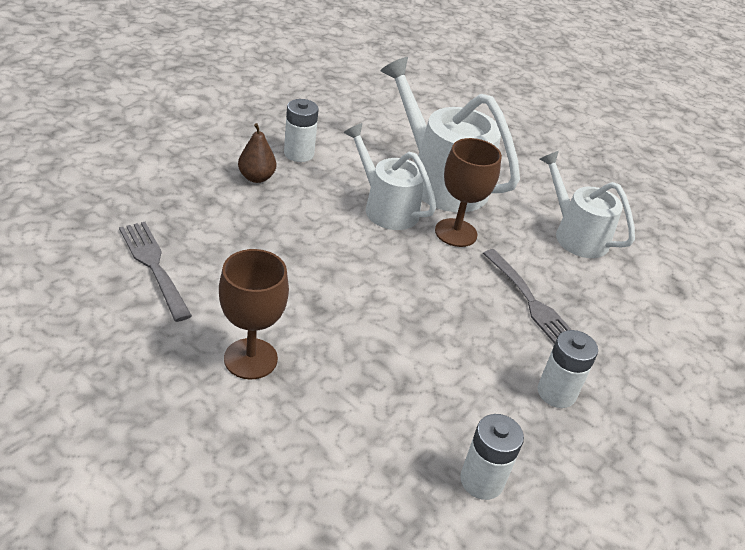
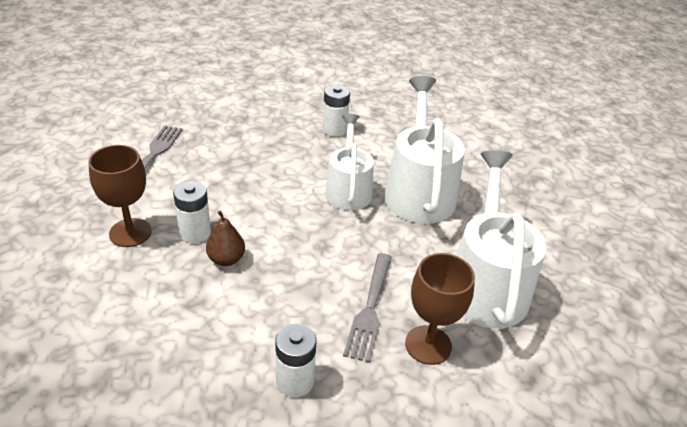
camera: 45 degrees right, 0 degrees up
brown pear [238,123,276,183] -> brown pear moved to [206,210,245,266]
brown goblet [435,138,502,247] -> brown goblet moved to [405,253,475,365]
white battery [460,414,524,500] -> white battery moved to [173,181,211,243]
white watering can [540,151,635,258] -> white watering can [456,150,546,328], size x1.53

